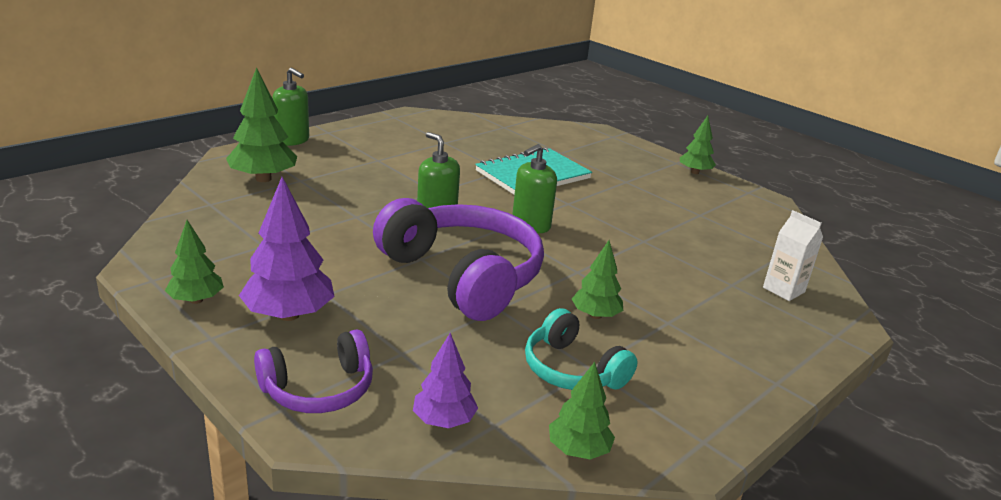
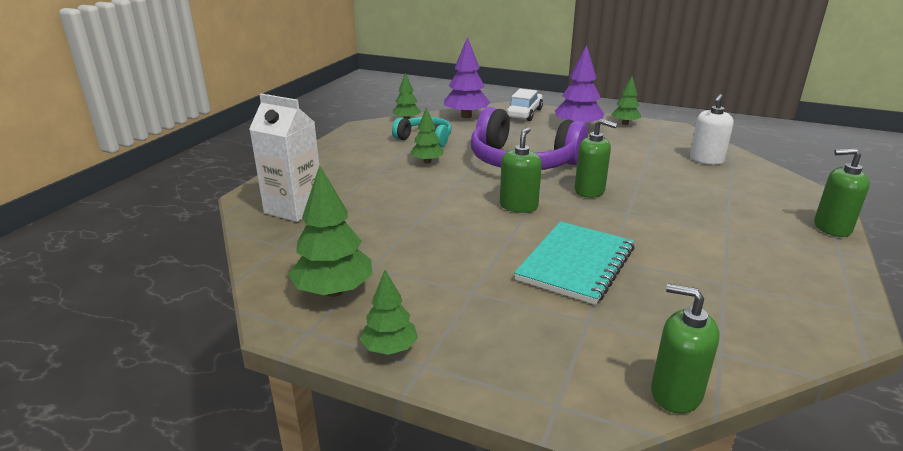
camera: 160 degrees right, 0 degrees up
green tree [226,67,297,182] -> green tree moved to [288,165,372,297]
purple headphones [254,329,373,413] -> white car [506,89,543,121]
purple tree [413,333,478,428] -> purple tree [444,37,490,118], size x1.65
white carton [763,210,823,301] -> white carton [249,93,319,222], size x1.66
none -> green soap dispenser [651,284,720,414]
none -> white soap dispenser [690,94,734,165]

